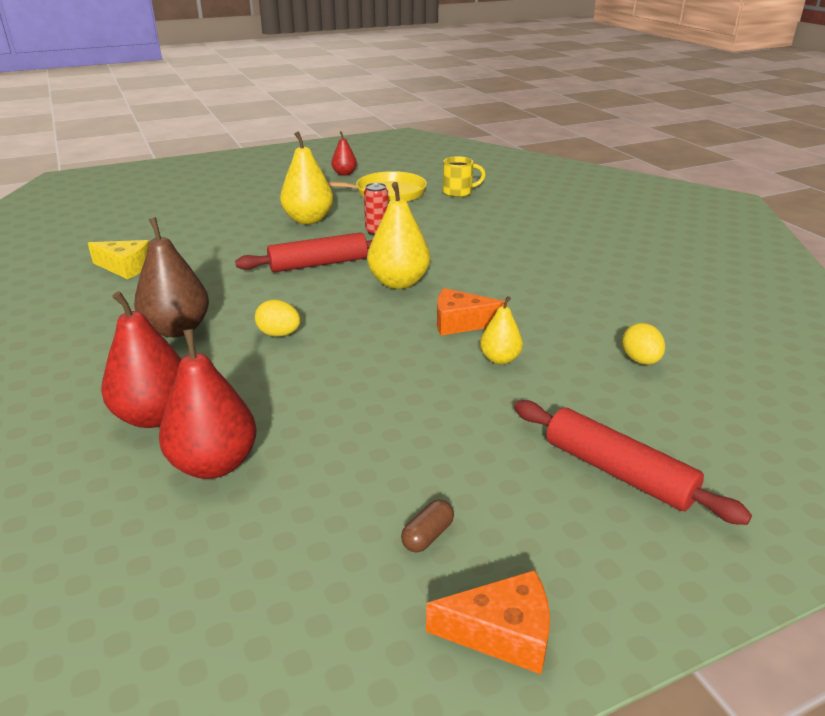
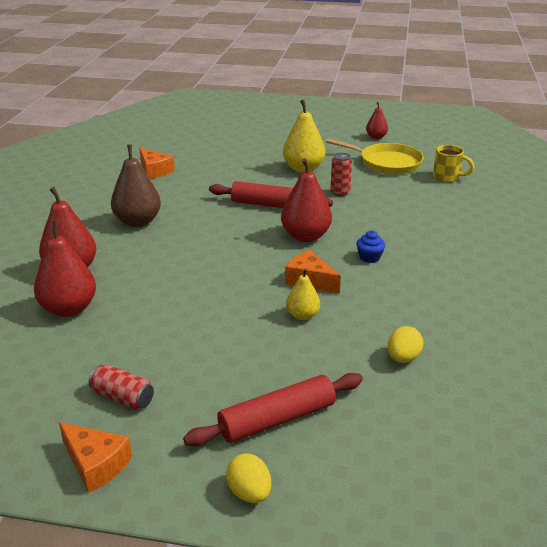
camera: 35 degrees right, 0 degrees up
yellow cheese [88,240,149,279] -> orange cheese [139,148,175,179]
yellow egg [255,300,301,337] -> yellow egg moved to [226,453,271,503]
yellow pear [367,182,430,289] -> red pear [281,158,332,242]
brown capsule [401,500,454,553] -> red can [89,365,154,410]
red rolling pin [514,400,752,525] -> red rolling pin turned 75 degrees clockwise [183,373,363,446]
none -> blue cupcake [356,231,385,263]

